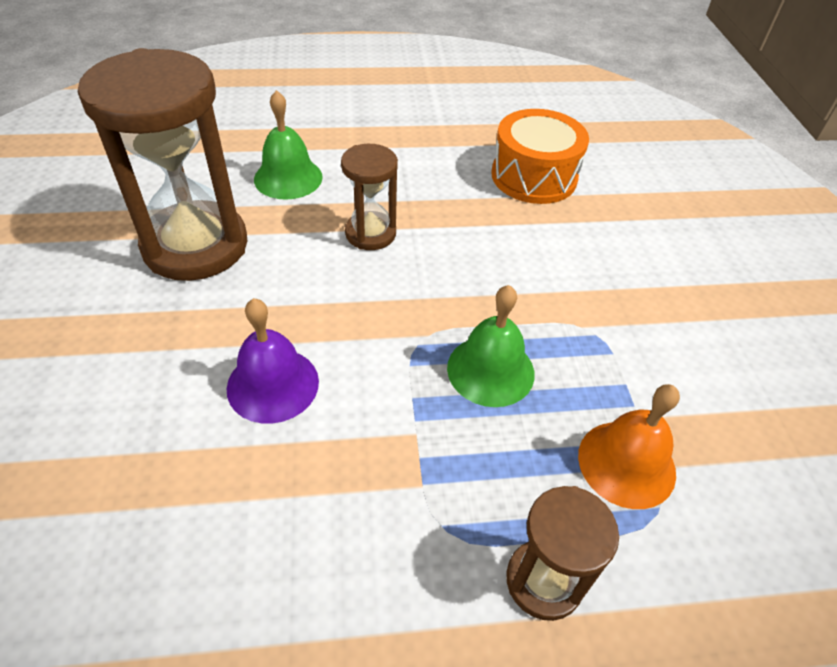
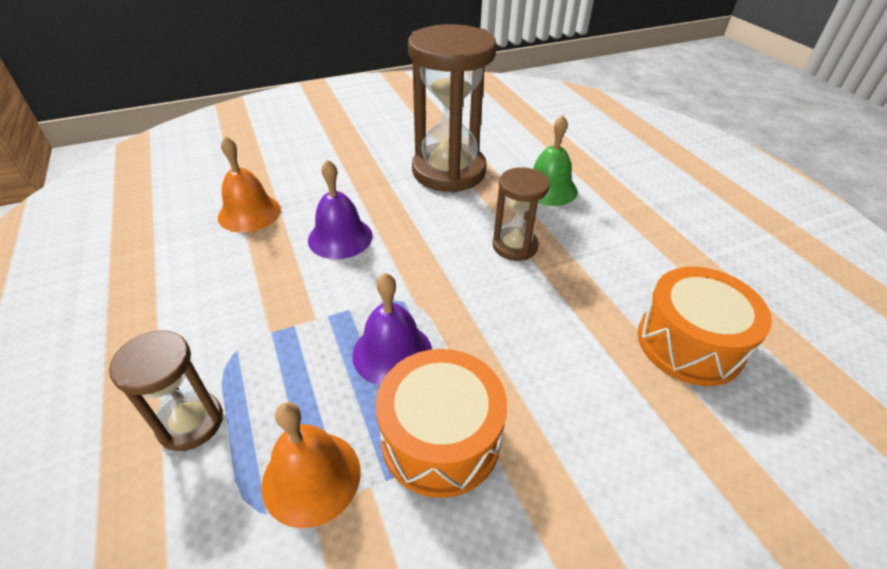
camera: 75 degrees right, 5 degrees down
green bell [447,285,535,407] -> purple bell [352,273,432,386]
none -> orange bell [218,136,281,233]
none -> orange drum [376,349,507,498]

